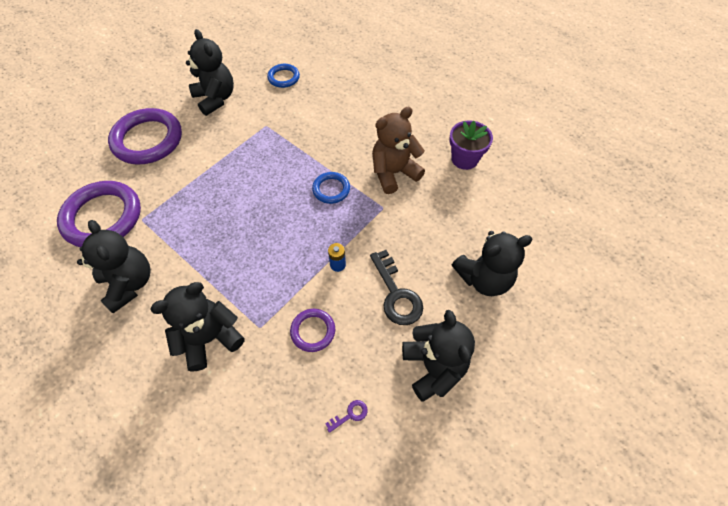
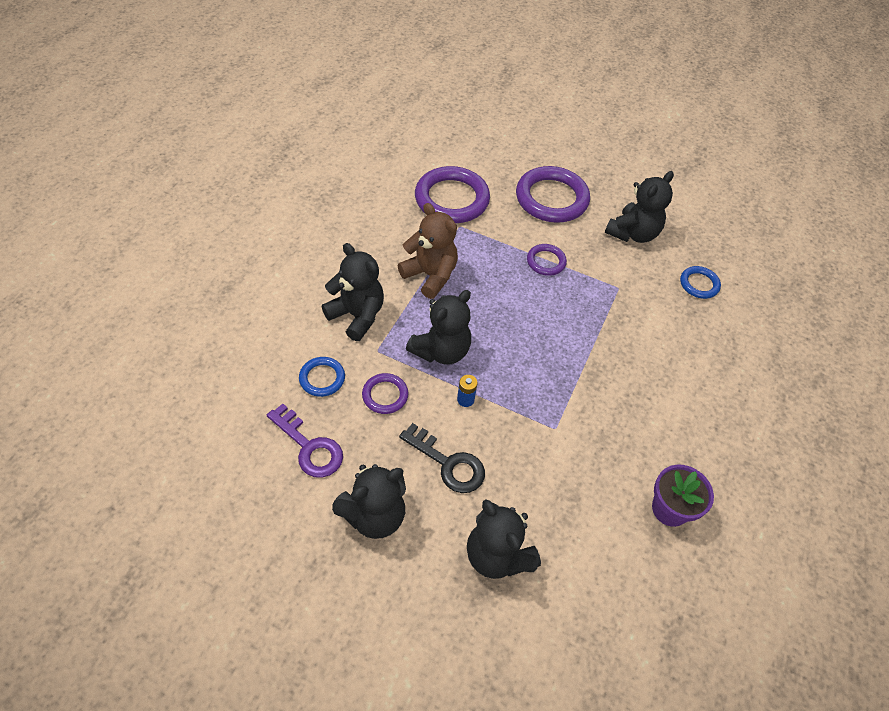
camera: 70 degrees right, 5 degrees down
black teddy bear [77,220,150,313] -> black teddy bear moved to [406,290,471,365]
blue ring [312,172,350,204] -> blue ring moved to [299,357,345,397]
purple key [325,400,368,433] -> purple key [267,404,343,478], size x2.19
black key [370,250,423,325] -> black key turned 105 degrees counterclockwise [399,423,485,493]
brown teddy bear [372,107,425,194] -> brown teddy bear moved to [397,203,458,299]
none -> purple ring [527,244,567,276]

